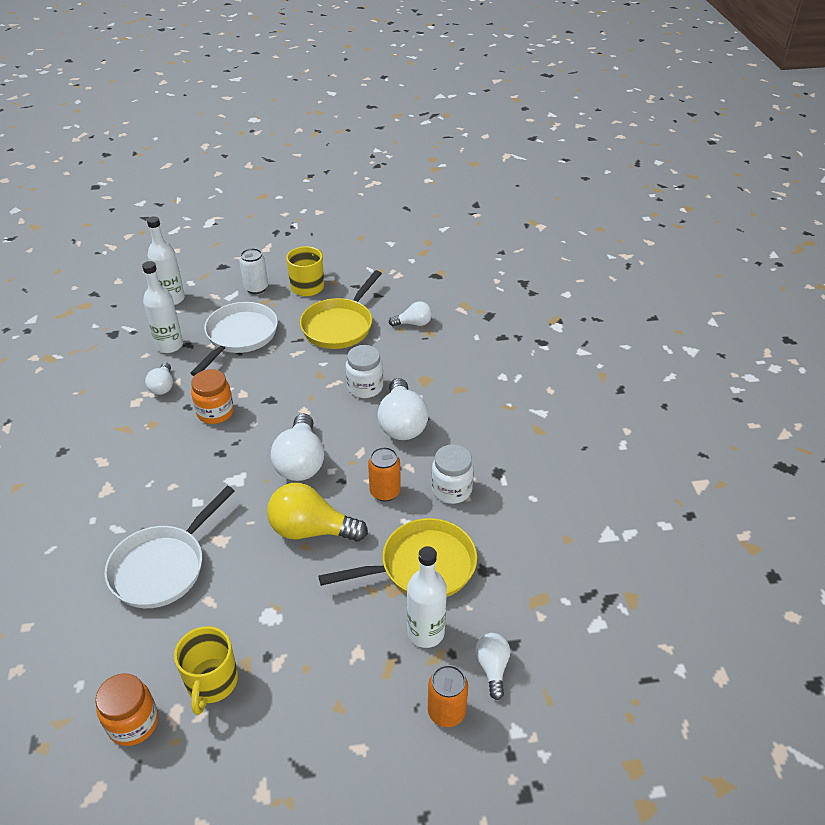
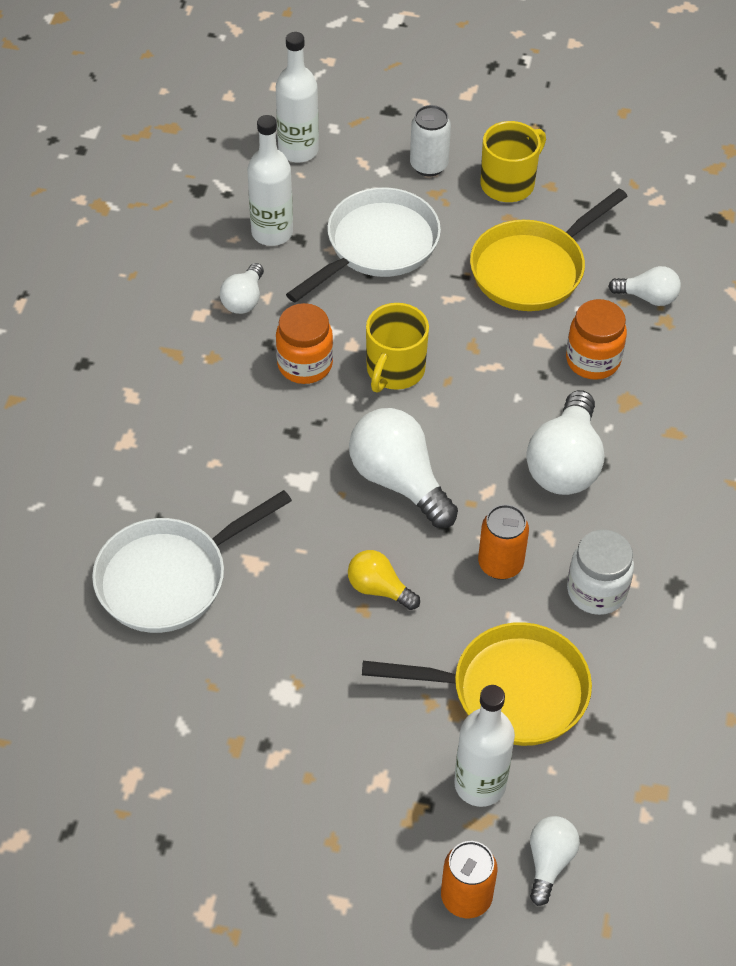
camera: 20 degrees right, 10 degrees up
orange jar [95,673,158,746] -> orange jar moved to [566,299,627,380]
yellow mug [174,626,238,715] -> yellow mug moved to [366,303,429,393]
yellow light bulb [267,483,368,542] -> yellow light bulb [348,550,420,610], size x0.56
white light bulb [271,413,324,481] -> white light bulb turned 120 degrees clockwise [349,408,458,528]
white jar [346,345,383,398] -> none

